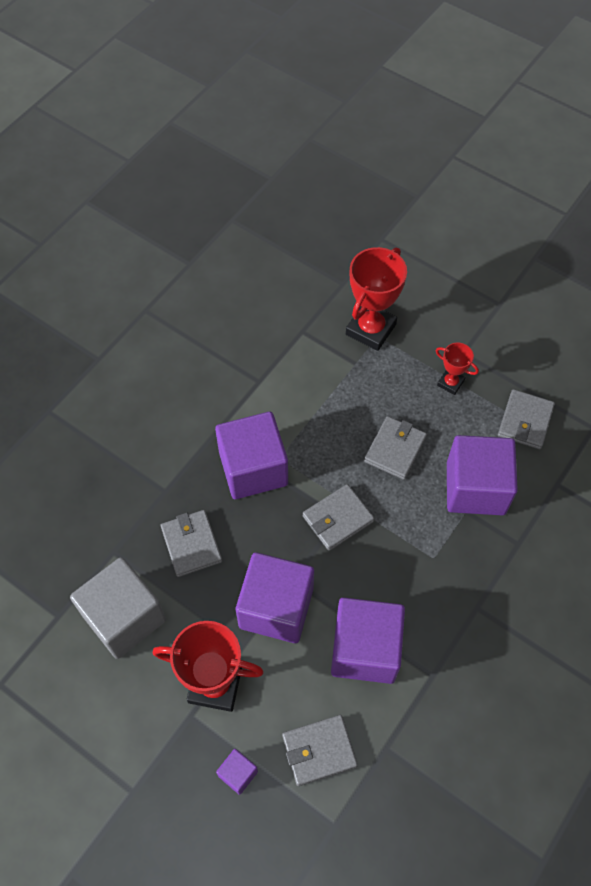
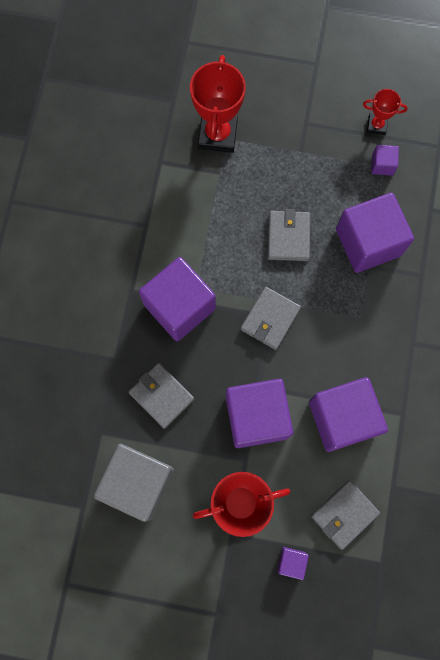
camera: 25 degrees left, 15 degrees up
red trophy [436,343,479,395] -> red trophy moved to [363,89,408,135]
grey wallet [498,389,555,449] -> purple cube [371,145,399,176]

